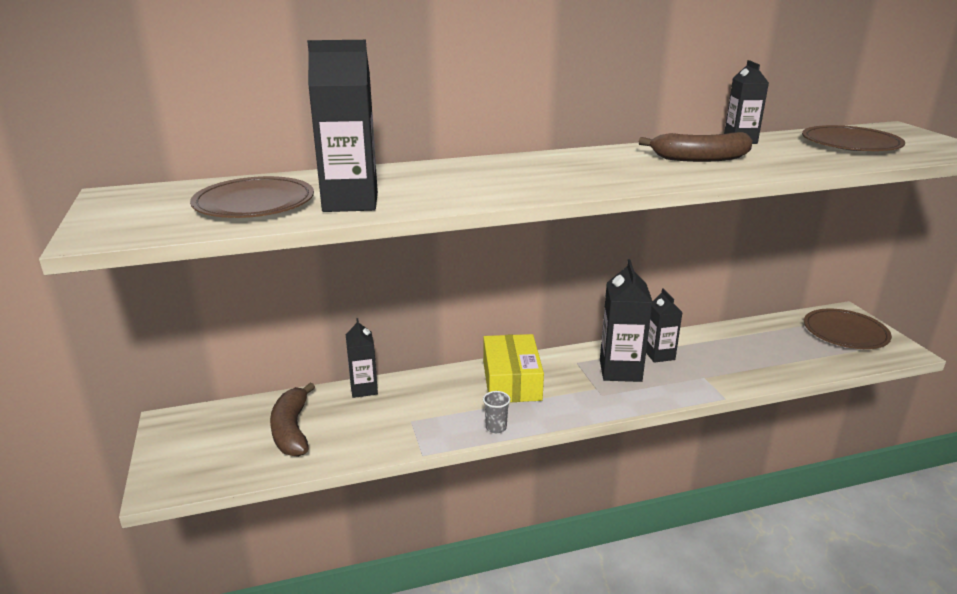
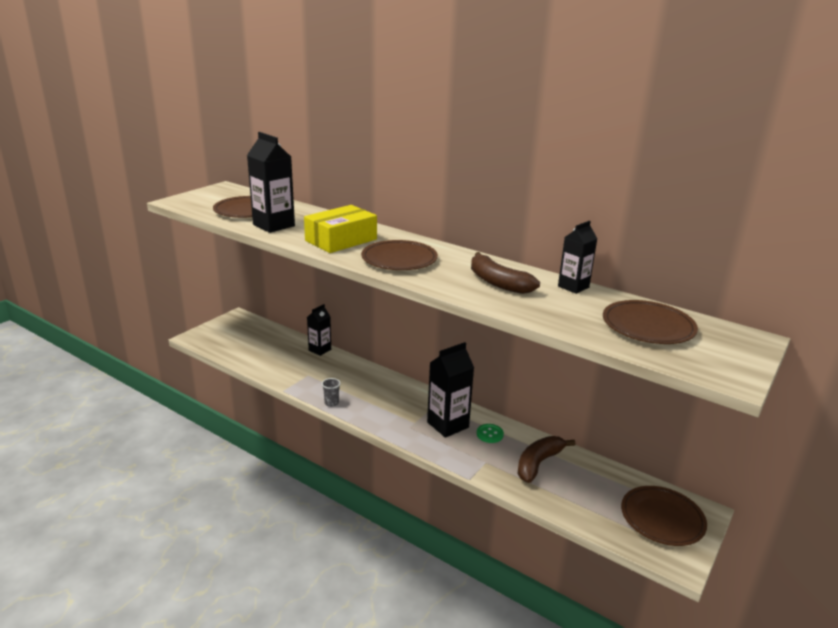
camera: 50 degrees right, 0 degrees up
brown banana [270,382,315,457] -> brown banana moved to [518,436,575,483]
yellow box [483,334,544,402] -> yellow box moved to [304,205,377,253]
black carton [646,288,683,363] -> green button [477,424,504,443]
none -> brown plate [361,240,438,270]

